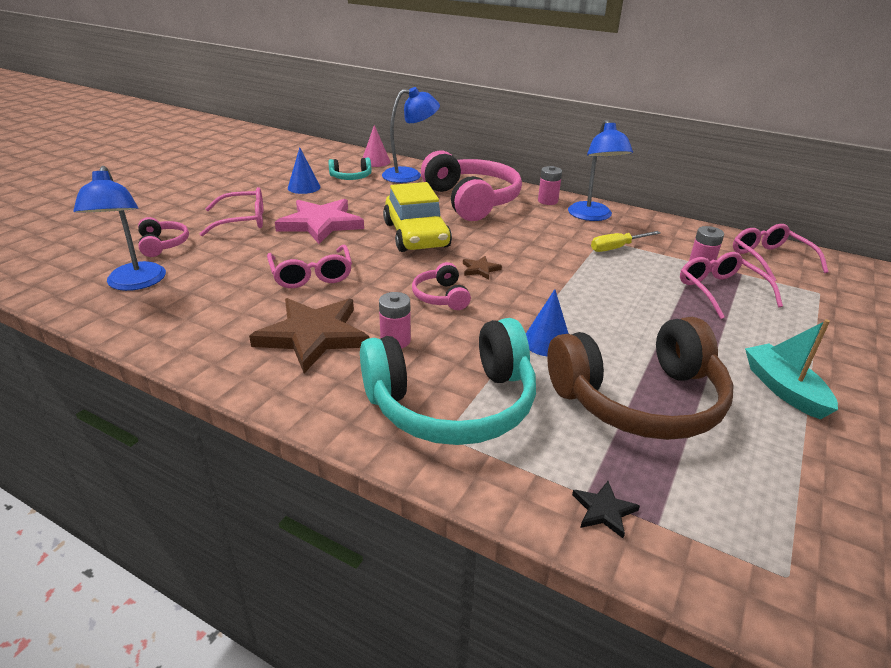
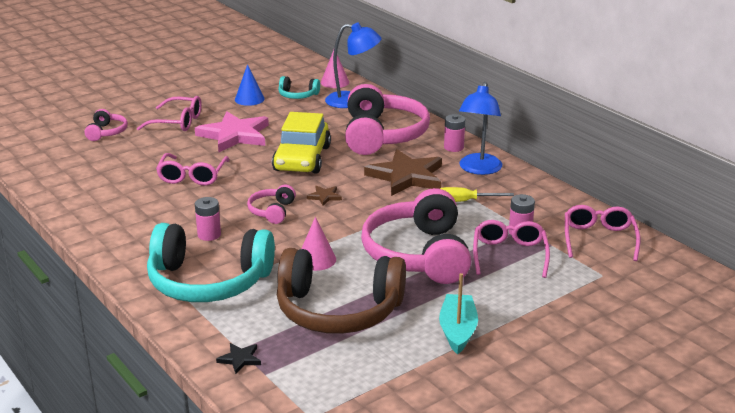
camera: 25 degrees right, 5 degrees down
blue lamp [73,166,166,291] -> none
brown star [249,298,369,373] -> brown star moved to [364,149,442,196]
blue cone [526,289,569,356] -> pink cone [301,217,336,271]
none -> pink headphones [361,188,471,284]

